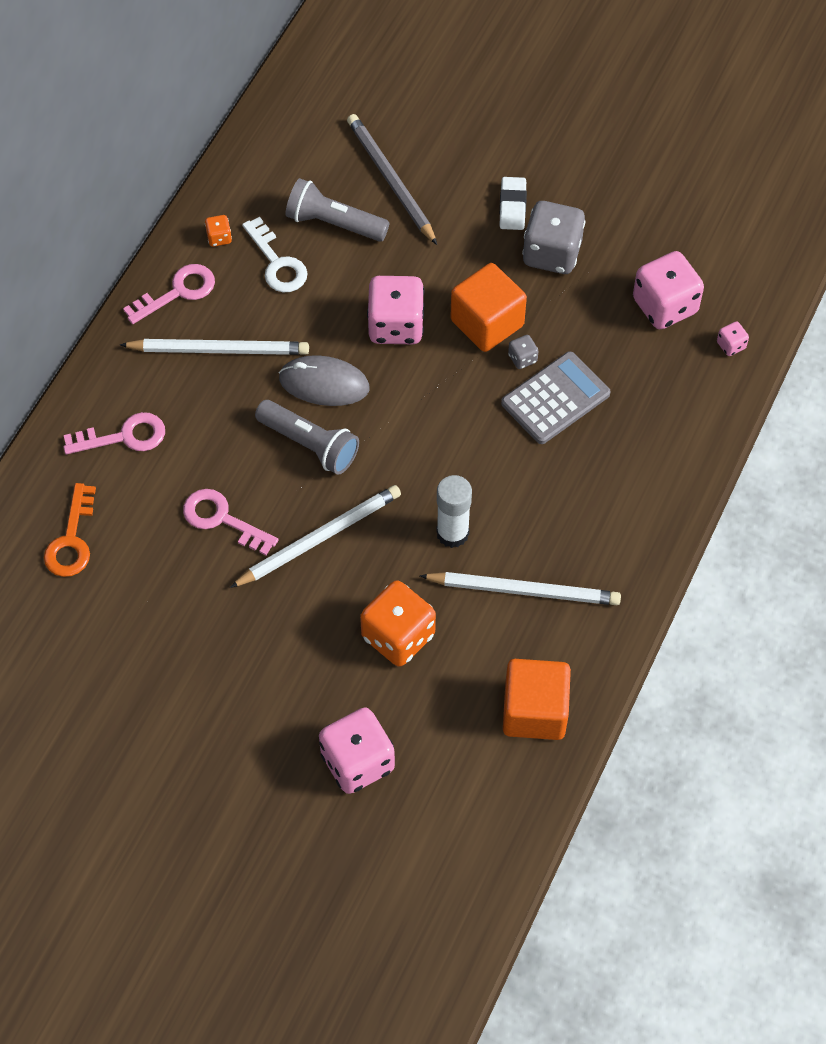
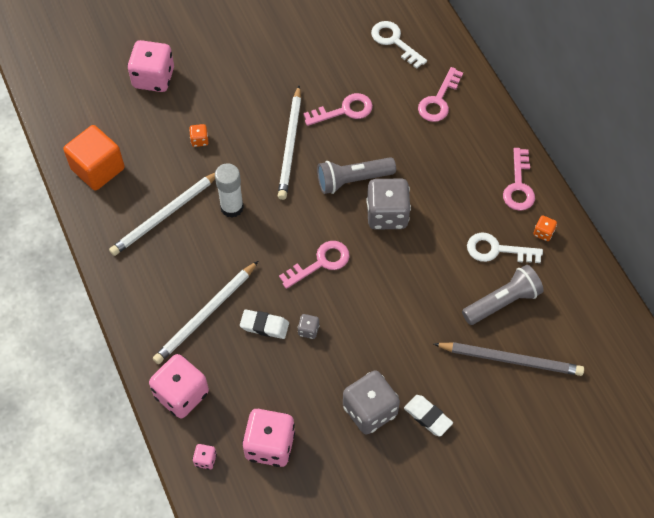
camera: 130 degrees right, 0 degrees up
orange key [44,483,96,577] -> white key [371,21,427,69]
white pencil [120,339,309,355] -> white pencil moved to [153,261,258,364]
grey mouse [279,355,369,406] -> grey dice [366,179,411,230]
orange dice [360,580,436,667] -> orange dice [189,124,209,147], size x0.44
pink dice [367,276,425,344] -> pink dice moved to [149,354,209,418]
orange cube [450,263,527,352] -> none
grey calculator [501,351,611,444] -> white eraser [240,309,289,339]
none -> pink key [279,241,350,289]

